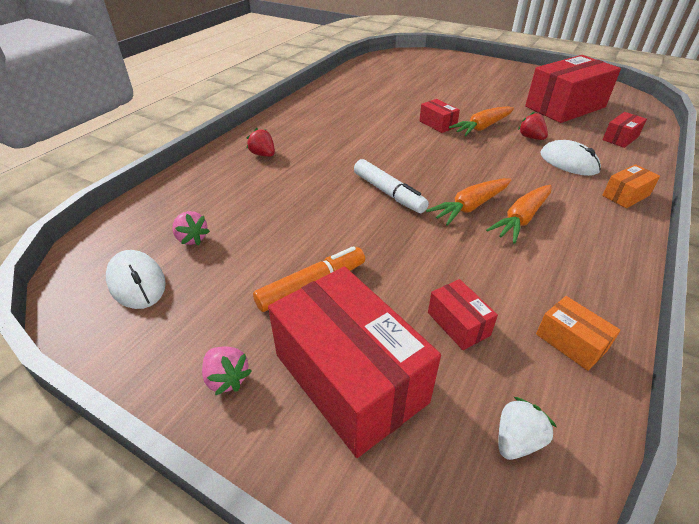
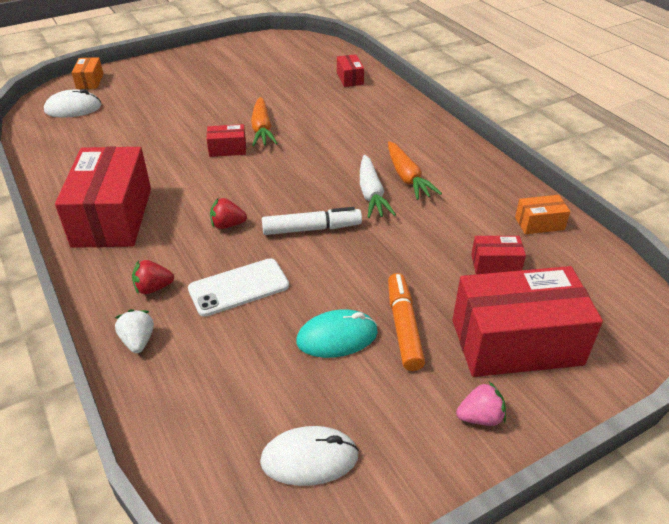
camera: 60 degrees left, 0 degrees up
pink strawberry [172,211,210,245] -> none
orange carrot [426,178,511,226] -> white carrot [360,155,396,218]
white strawberry [498,397,557,460] -> white strawberry moved to [115,309,154,353]
red strawberry [518,112,548,140] -> red strawberry moved to [210,198,247,229]
red box [525,55,621,123] -> red box moved to [55,146,151,248]
white mouse [540,140,601,176] -> white mouse moved to [44,89,102,118]
orange box [602,164,660,208] -> orange box moved to [71,57,103,89]
none -> white phone [188,258,289,317]
none -> turquoise mouse [296,309,378,358]

